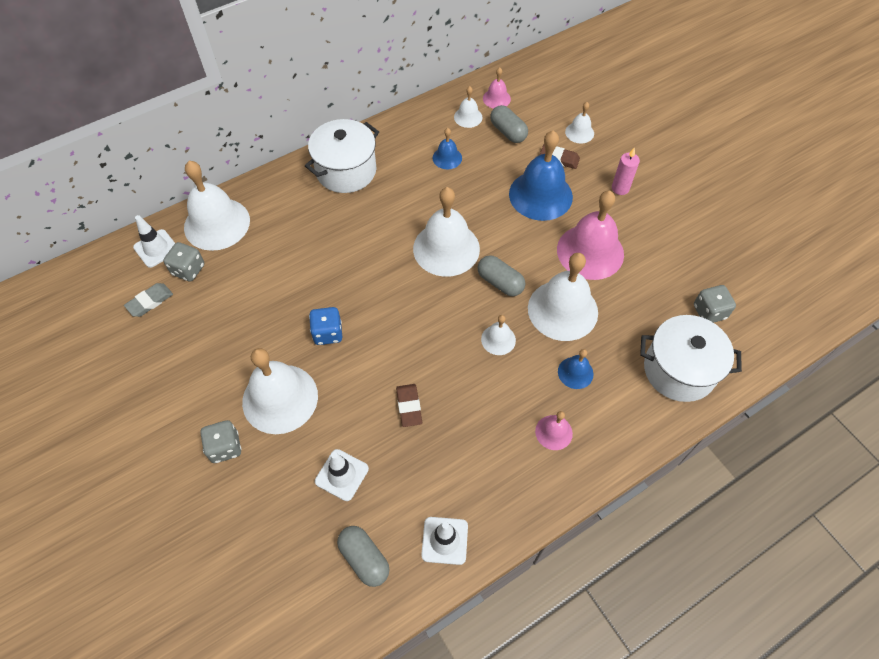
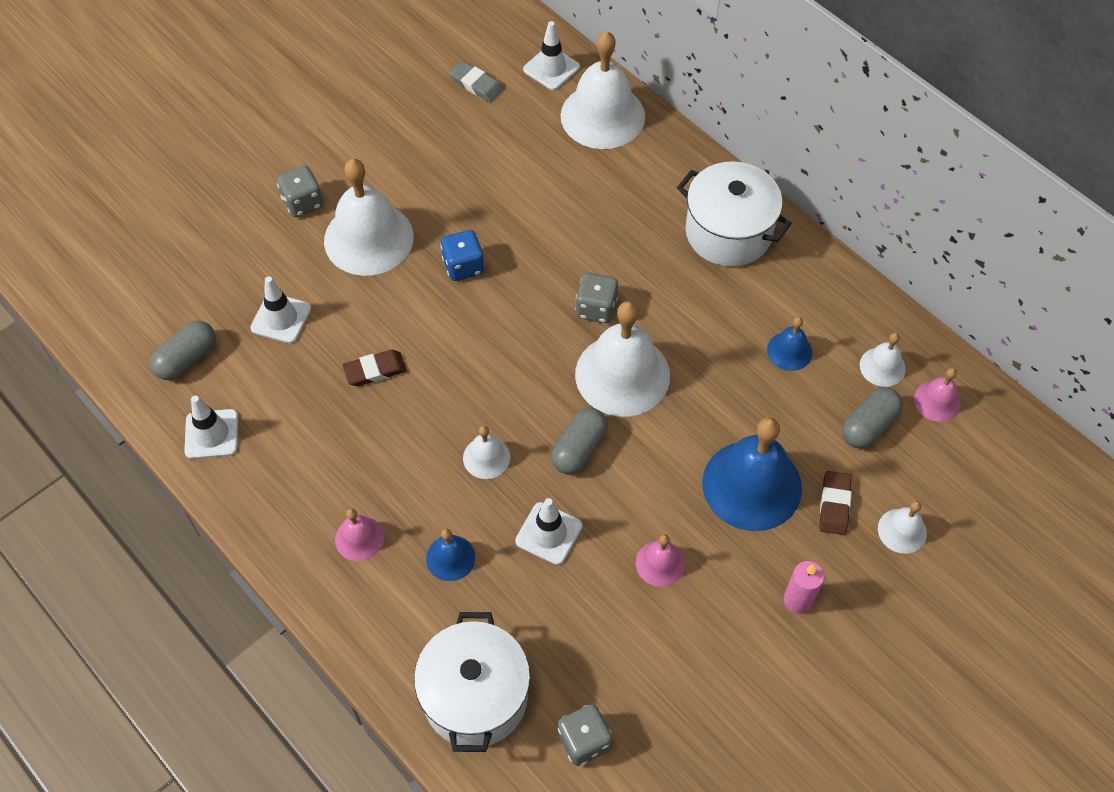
camera: 80 degrees right, 0 degrees up
grey dice [163,242,204,282] -> grey dice moved to [575,273,618,323]
white bell [528,253,598,341] -> white traffic cone [515,498,582,565]
pink bell [557,191,624,280] -> pink bell [636,534,685,587], size x0.48

